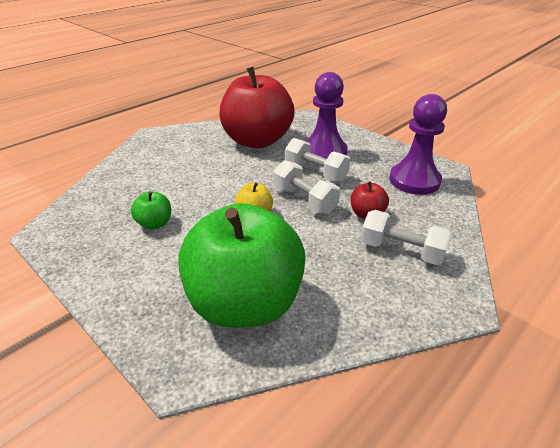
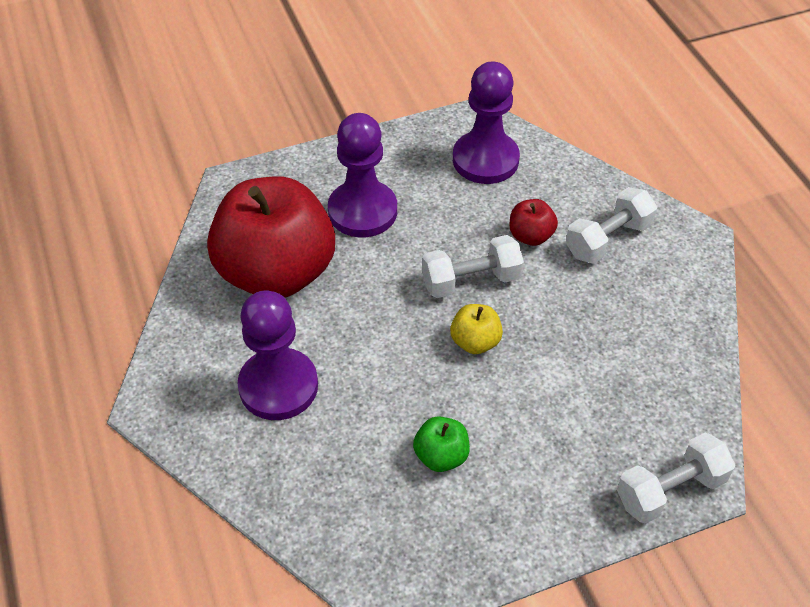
camera: 65 degrees left, 15 degrees up
green apple [178,203,306,328] -> none
white dumbbell [285,138,350,182] -> white dumbbell moved to [617,433,735,524]
none -> purple pawn [238,290,318,420]

